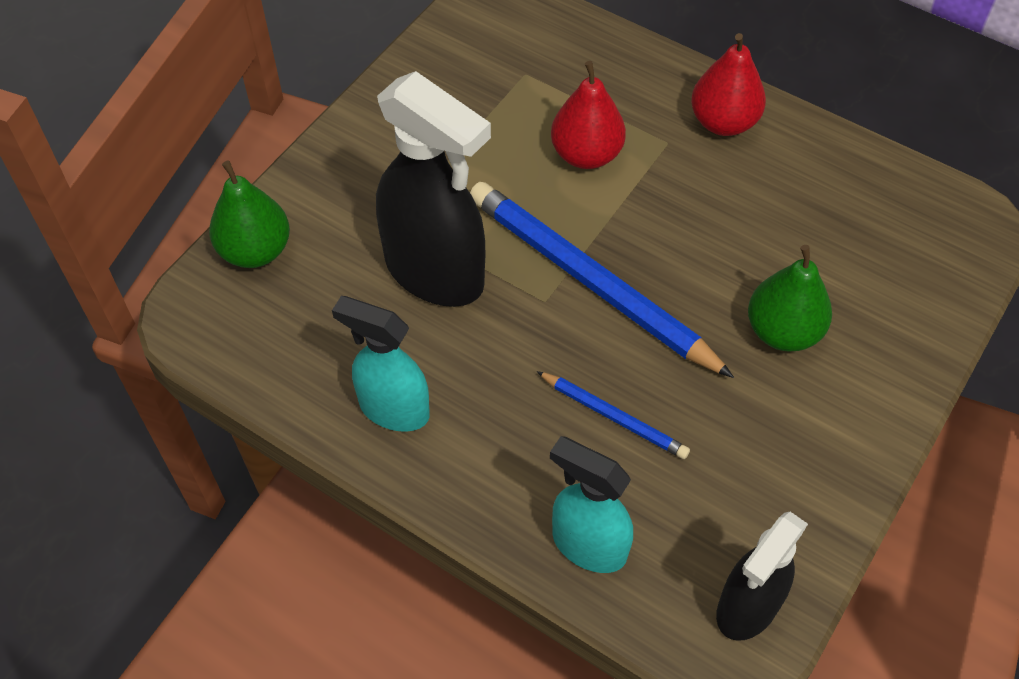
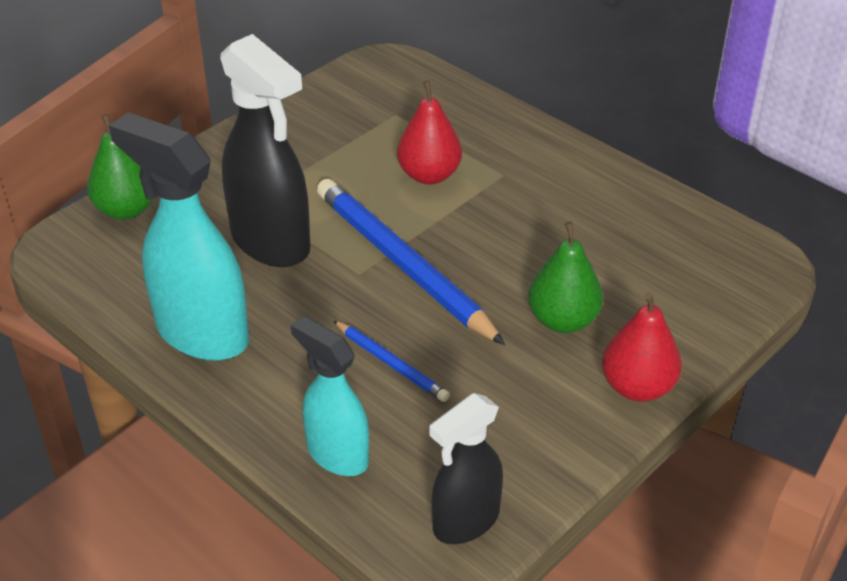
camera: 10 degrees right, 15 degrees down
turquoise spray bottle [332,296,430,432] -> turquoise spray bottle [109,112,249,361], size x1.61
red pear [691,33,766,136] -> red pear moved to [602,292,682,402]

